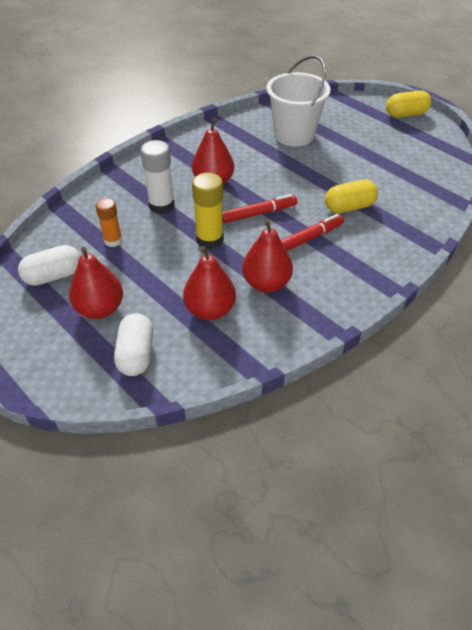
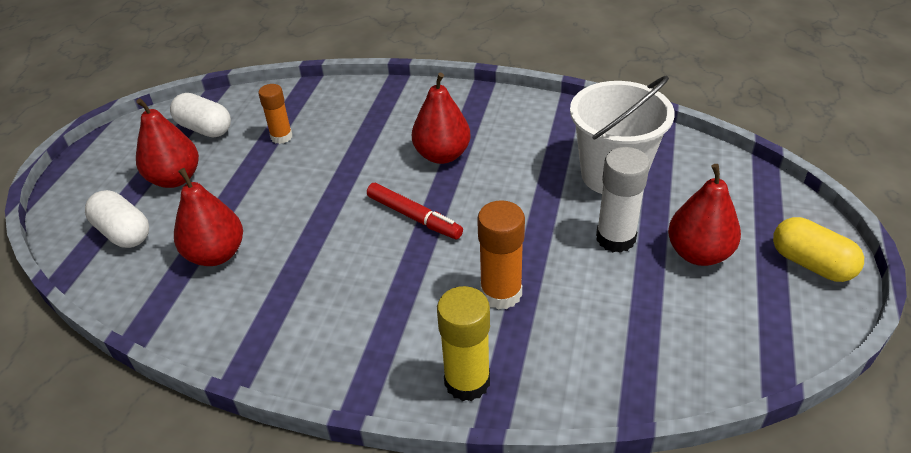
camera: 60 degrees right, 5 degrees down
white capsule [114,313,153,376] -> white capsule turned 75 degrees clockwise [85,190,149,248]
white glue stick [140,140,175,214] -> white glue stick moved to [596,147,650,253]
yellow glue stick [192,173,224,249] -> yellow glue stick moved to [437,286,490,401]
red pear [242,219,293,293] -> red pear moved to [668,164,741,266]
red marker [281,214,344,251] -> none
yellow capsule [325,180,378,213] -> orange glue stick [477,200,525,310]

